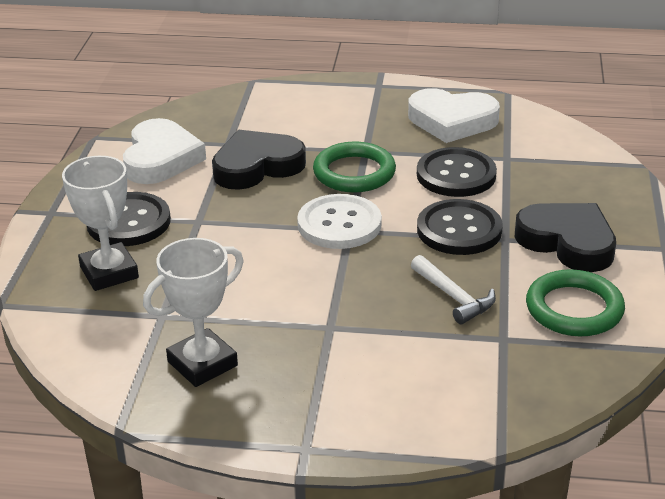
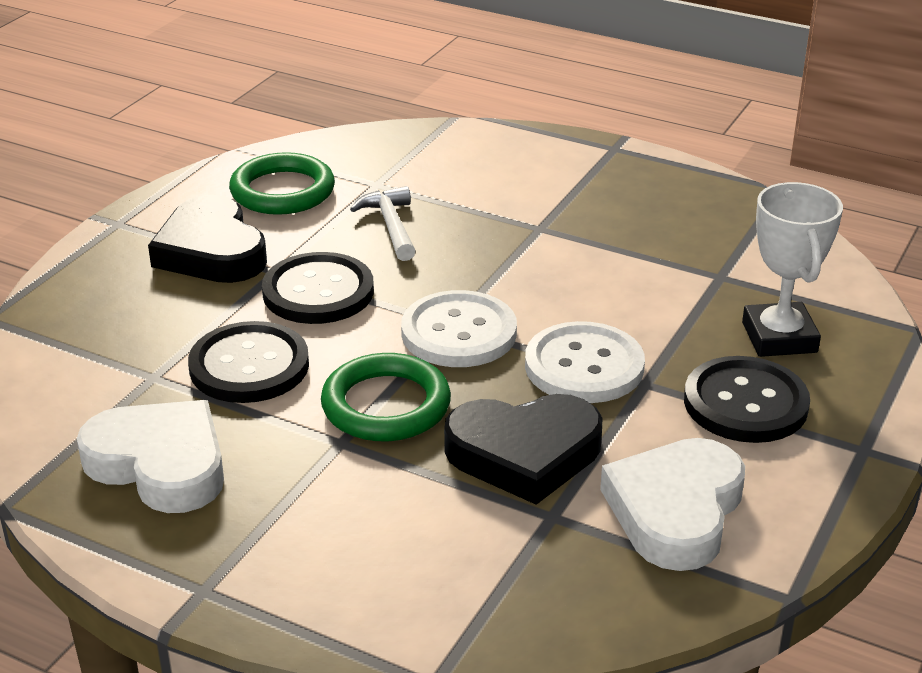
camera: 160 degrees left, 0 degrees up
white trophy [143,238,244,387] -> none
none -> white button [525,321,645,403]

